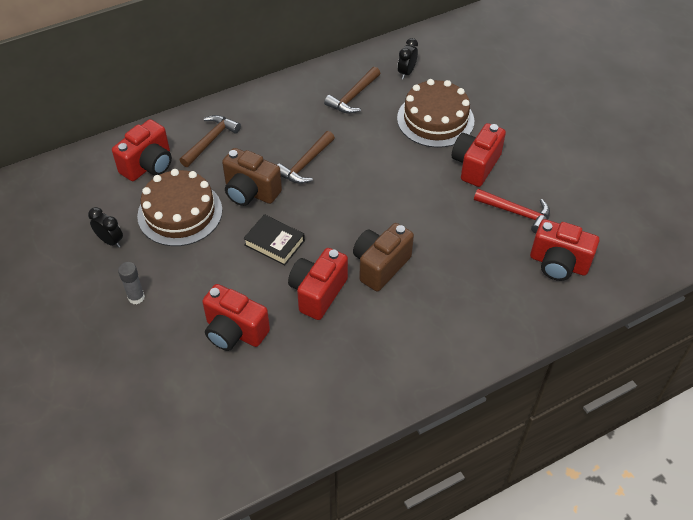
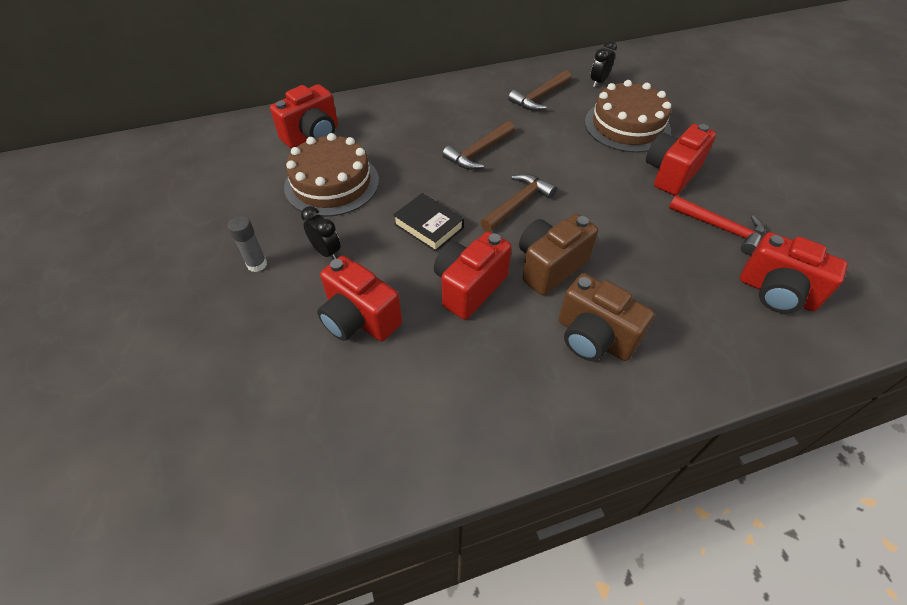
camera: 10 degrees right, 0 degrees up
black clock [88,207,123,248] -> black clock moved to [301,206,341,260]
brown hammer [179,115,241,167] -> brown hammer moved to [480,174,557,232]
brown camera [222,148,282,206] -> brown camera moved to [559,273,655,361]

